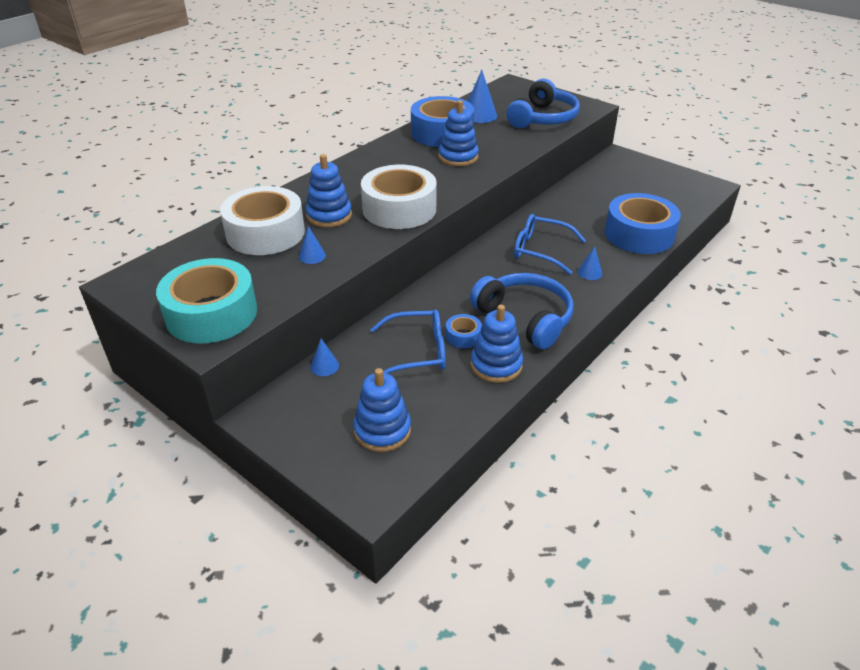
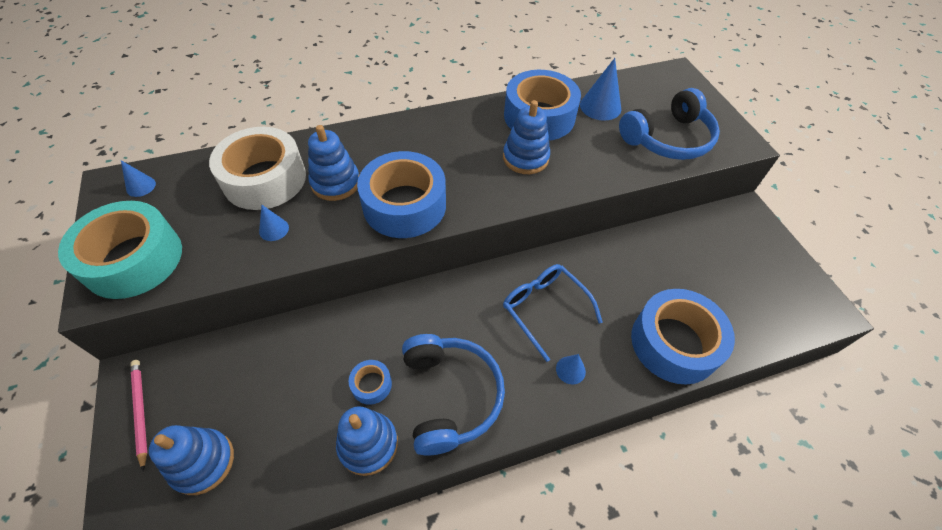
camera: 30 degrees right, 15 degrees up
blue cone [310,339,339,376] -> blue cone moved to [121,161,156,197]
white tape [361,165,437,229] -> blue tape [357,151,446,238]
blue glasses [370,310,446,374] -> none
none -> pink pencil [130,360,147,471]

